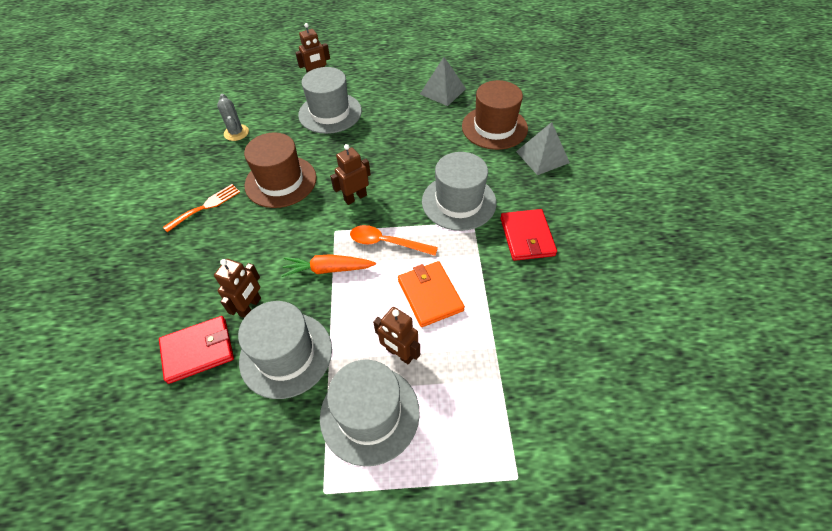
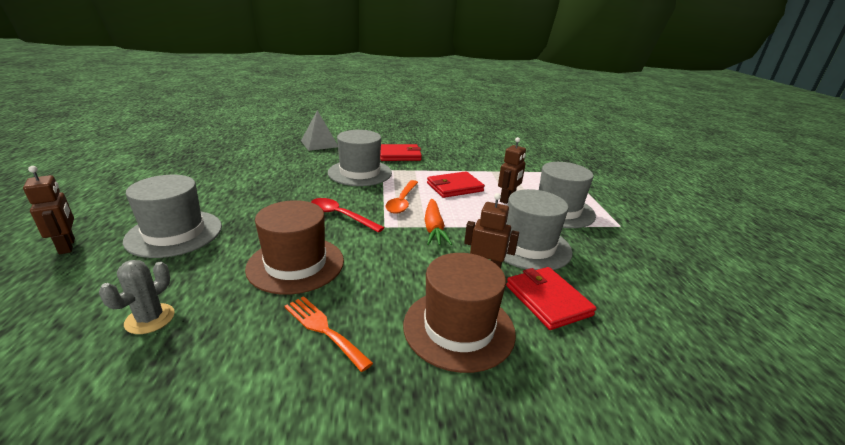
camera: 95 degrees left, 25 degrees down
grey cactus [217,94,249,141] -> grey cactus turned 45 degrees counterclockwise [99,260,175,334]
brown robot [330,144,371,205] -> red spoon [311,198,385,233]
orange wallet [398,261,465,327] -> red wallet [427,171,485,198]
grey pyramid [420,57,466,106] -> none
brown hat [462,80,528,150] -> brown hat moved to [403,253,516,373]

